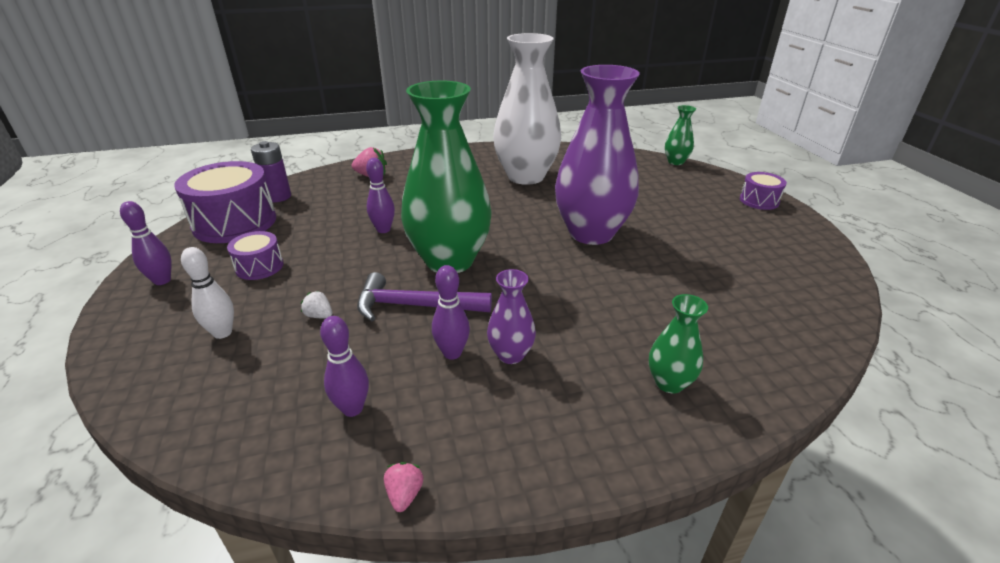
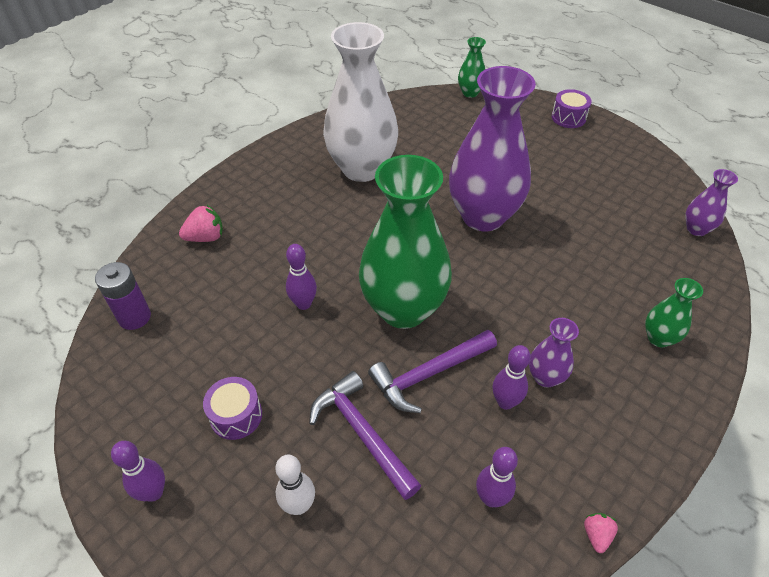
camera: 35 degrees left, 15 degrees up
purple drum [174,161,276,243] -> none
white strawberry [301,291,332,318] -> purple hammer [309,371,422,500]
pink strawberry [384,462,424,512] -> pink strawberry turned 45 degrees clockwise [584,513,618,553]
none -> purple vase [685,169,738,236]

